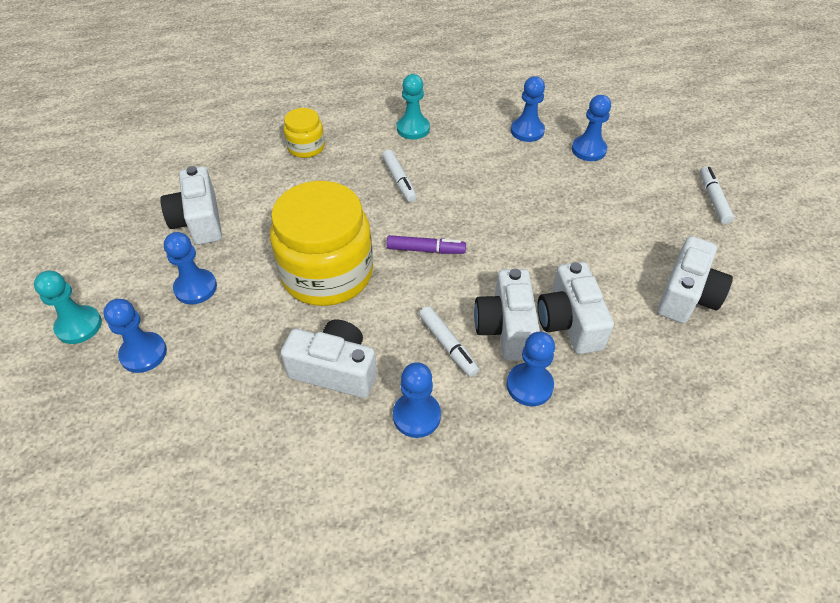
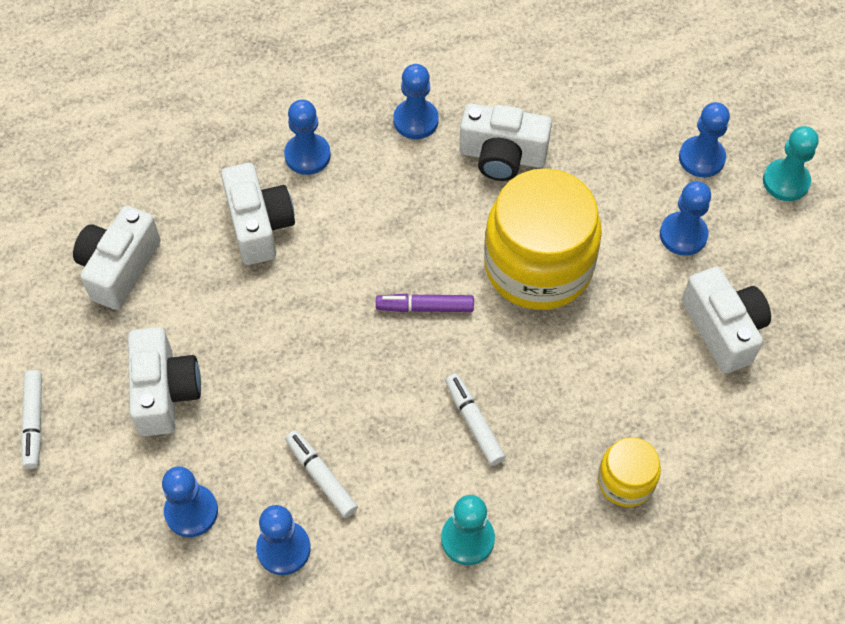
camera: 175 degrees right, 10 degrees up
white marker [419,306,479,377] -> white marker moved to [285,430,358,518]
white camera [474,269,540,361] -> white camera moved to [128,327,201,436]

